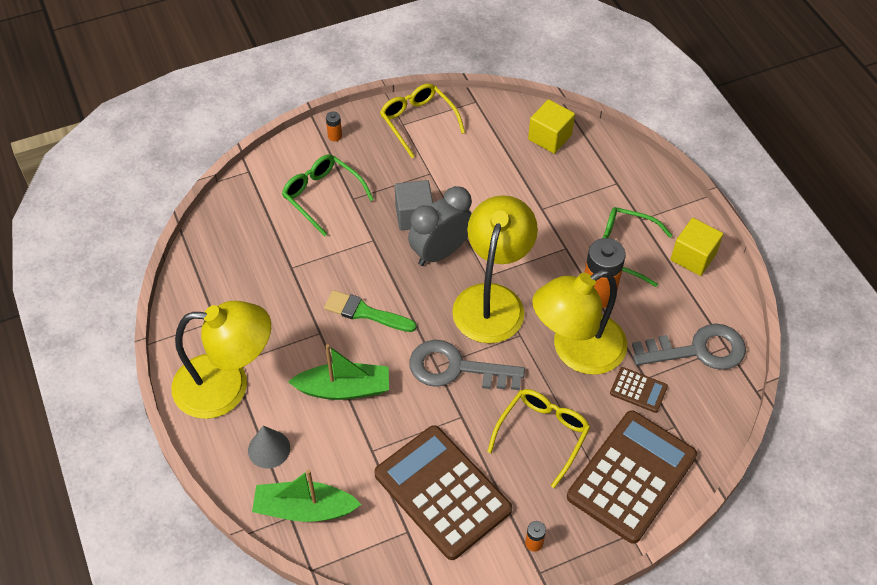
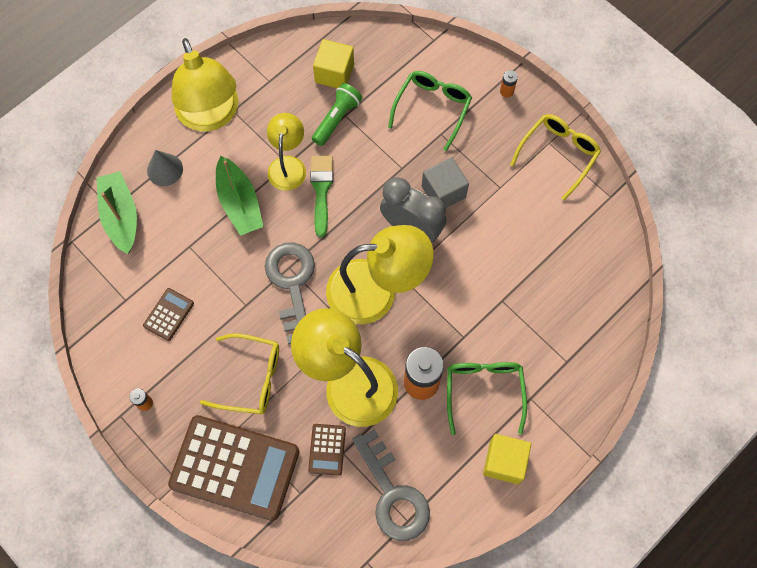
camera: 70 degrees right, 15 degrees up
brown calculator [374,425,512,560] -> brown calculator [143,288,194,341], size x0.43
yellow cube [528,99,575,154] -> yellow cube moved to [313,39,354,88]
none -> yellow lamp [267,113,306,191]
none -> green flashlight [312,83,362,146]

